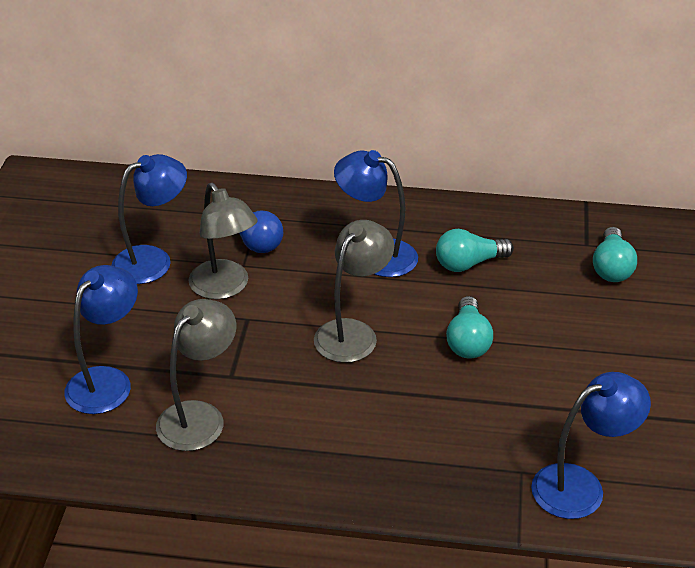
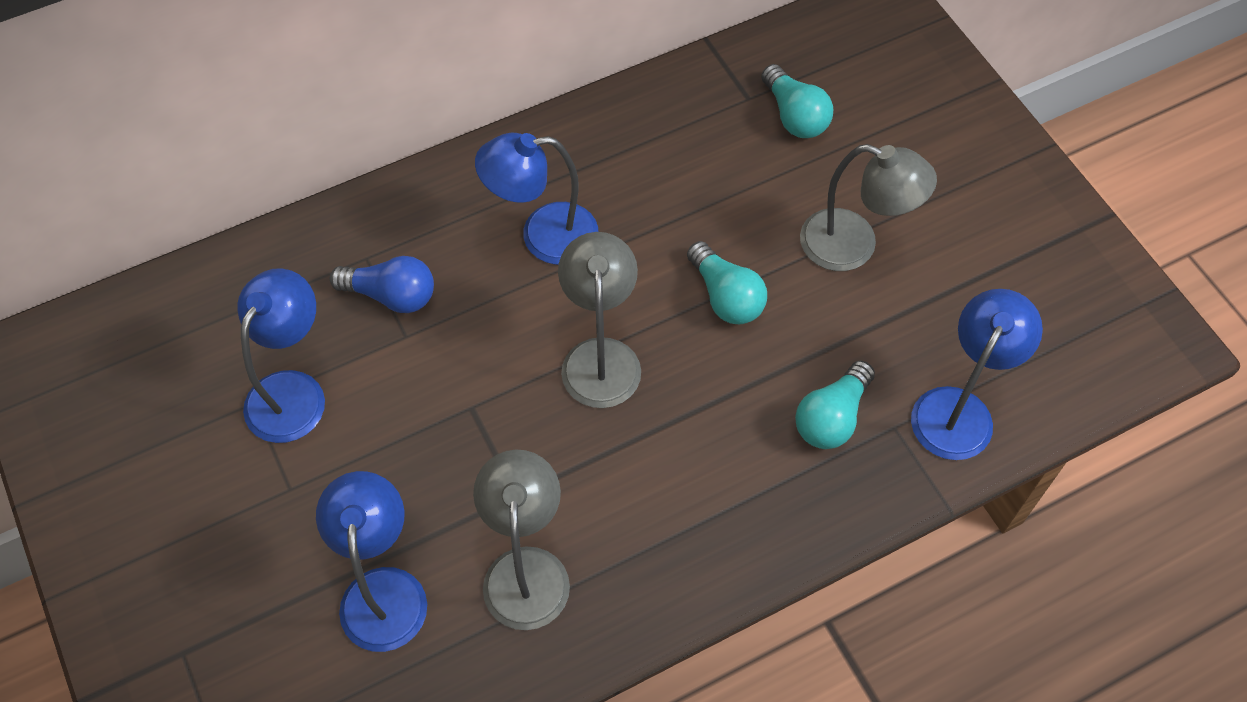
camera: 35 degrees left, 20 degrees up
grey lamp [189,183,258,299] -> grey lamp moved to [800,144,937,271]
turquoise light bulb [436,229,514,272] -> turquoise light bulb moved to [795,360,875,449]

